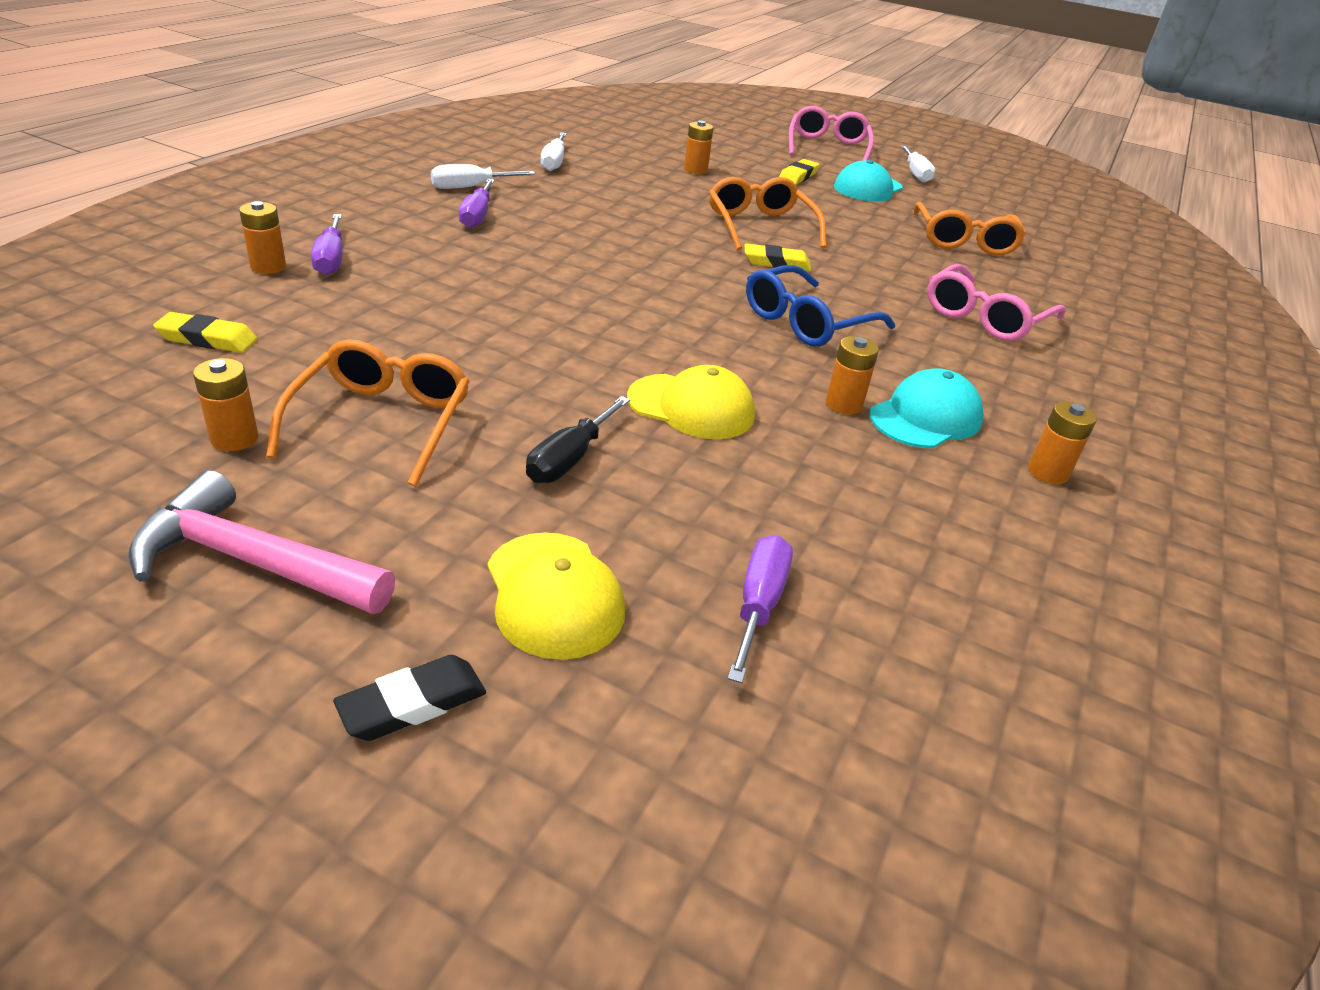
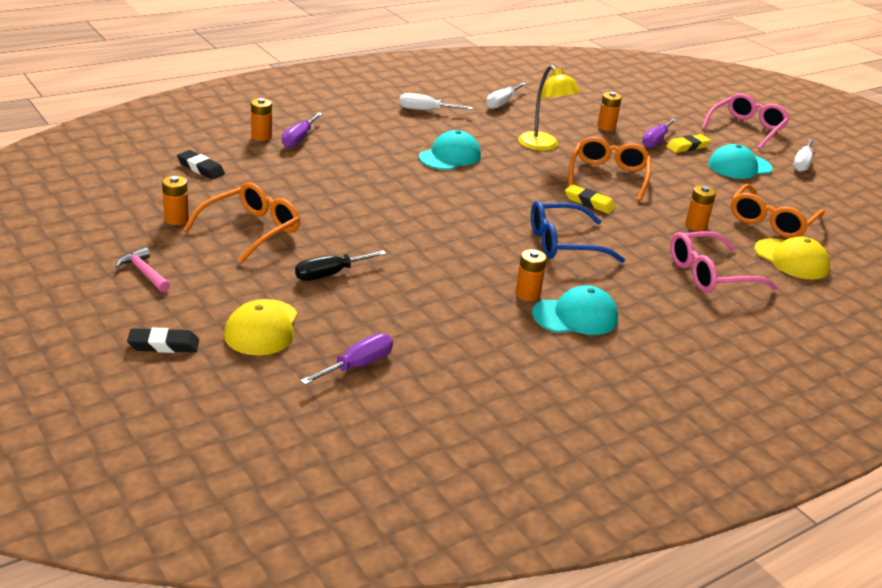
camera: 30 degrees right, 5 degrees down
pink hammer [128,470,395,614] -> pink hammer [115,247,170,292], size x0.55
yellow eraser [153,312,258,353] -> black eraser [177,150,225,179]
purple screwdriver [459,179,495,228] -> purple screwdriver moved to [642,118,677,148]
yellow cap [627,365,755,439] -> yellow cap moved to [754,237,830,279]
orange battery [1028,401,1097,484] -> orange battery moved to [685,185,716,231]
none -> turquoise cap [419,130,481,170]
none -> yellow lamp [518,65,580,151]

